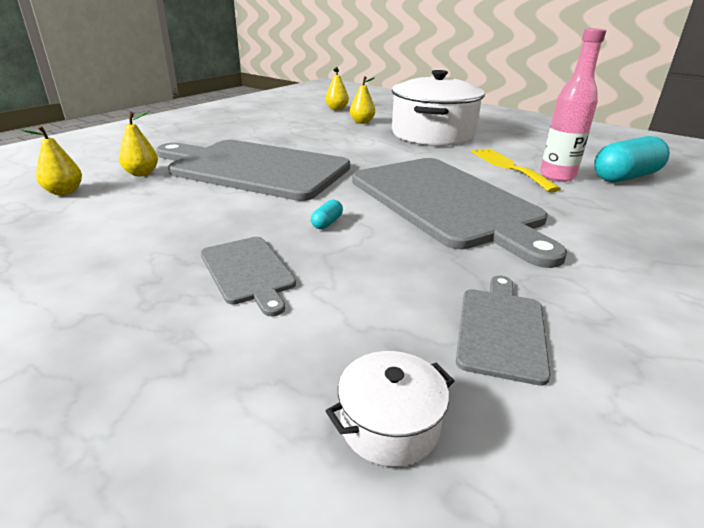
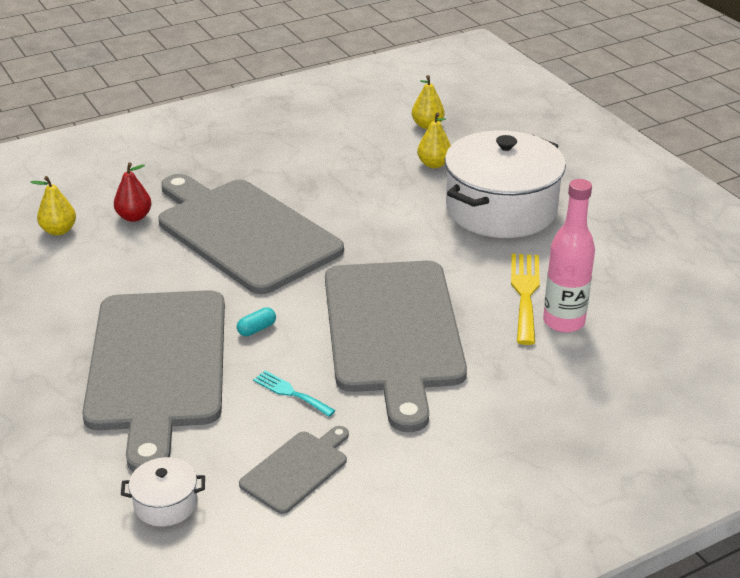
camera: 25 degrees right, 5 degrees up
yellow pear [119,111,158,176] -> red pear [114,162,151,222]
grey cutting board [201,237,296,316] -> grey cutting board [82,290,225,472], size x2.26
turquoise capsule [594,136,670,182] -> none
none -> turquoise fork [253,371,336,417]

